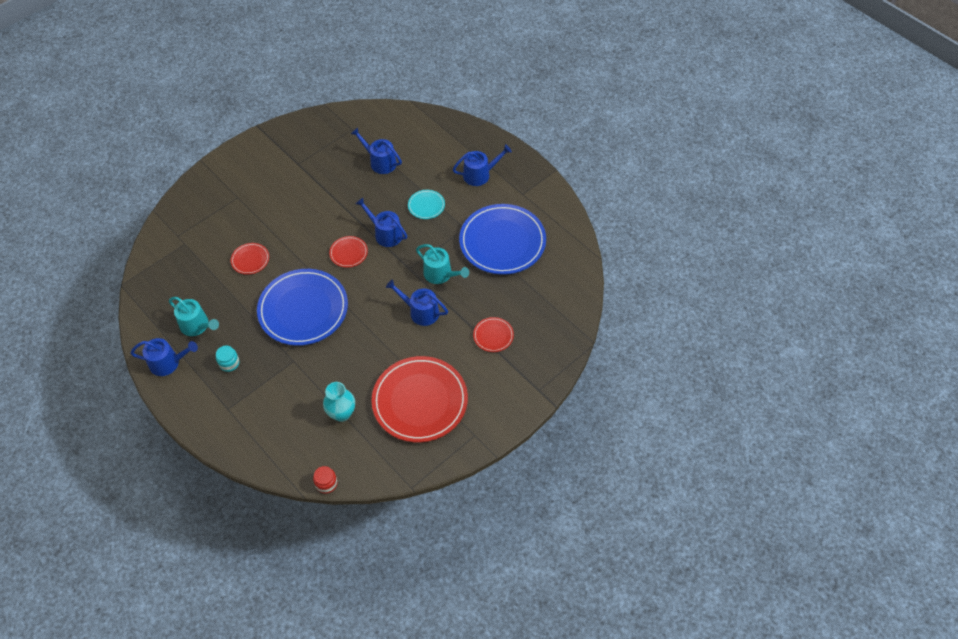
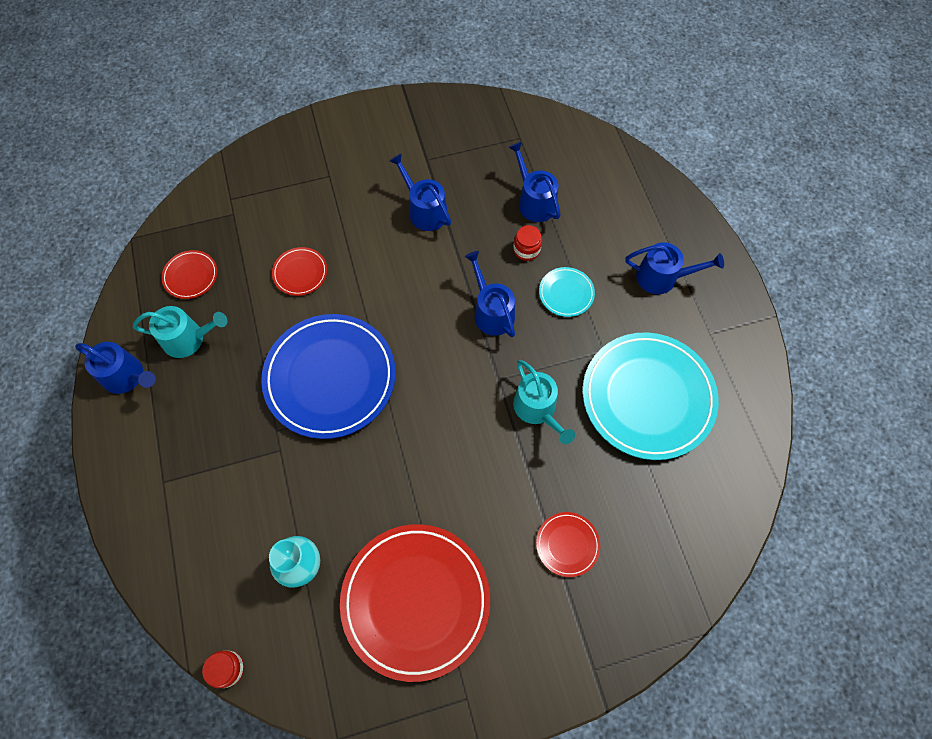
camera: 25 degrees right, 10 degrees up
turquoise watering can [169,297,219,336] -> turquoise watering can turned 60 degrees counterclockwise [133,306,227,358]
turquoise jar [216,346,239,372] -> none
red plate [329,236,368,268] -> red plate moved to [161,250,217,299]
blue watering can [386,279,448,326] -> blue watering can moved to [389,153,451,231]
blue plate [459,204,546,275] -> turquoise plate [583,333,719,460]
none -> red jar [513,225,542,261]

